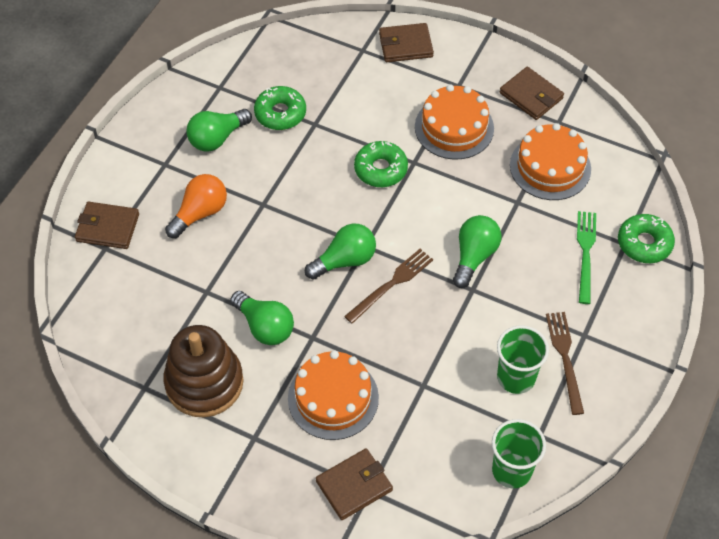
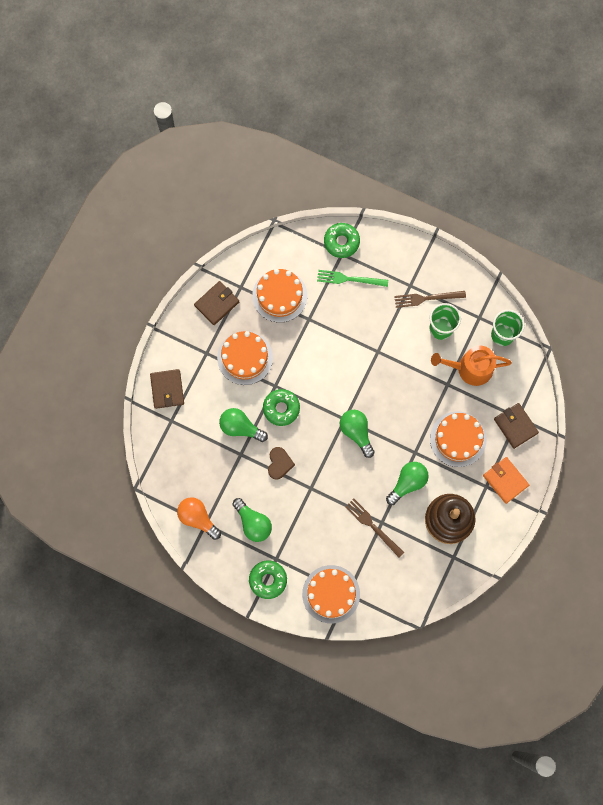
camera: 90 degrees left, 20 degrees up
brown wallet [75,202,139,249] -> orange cake [302,565,360,624]
orange light bulb [165,174,227,238] -> orange light bulb moved to [177,497,221,540]
green donut [254,86,306,130] -> green donut moved to [249,560,287,599]
brown fork [344,249,433,324] -> brown fork moved to [345,499,404,558]
green light bulb [453,215,502,288] -> green light bulb moved to [219,408,268,442]
none -> brown heart [268,447,295,480]
none -> orange watering can [431,345,512,386]
none -> orange wallet [483,457,529,504]

